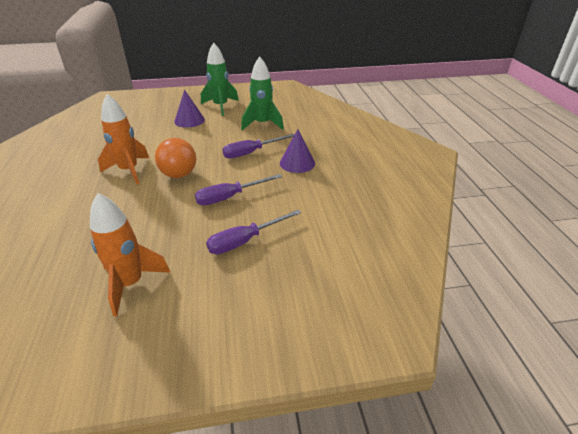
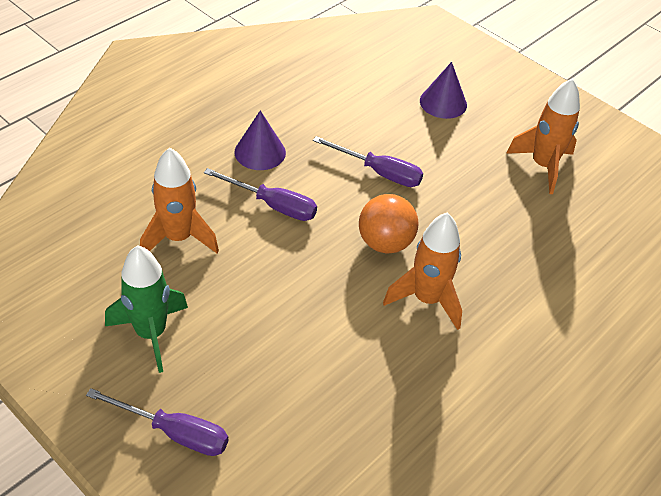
camera: 130 degrees left, 10 degrees up
purple cone [174,90,205,128] -> purple cone moved to [420,62,467,119]
purple screwdriver [206,210,301,254] -> purple screwdriver moved to [86,388,229,456]
green rocket [241,56,284,130] -> orange rocket [140,148,219,253]

